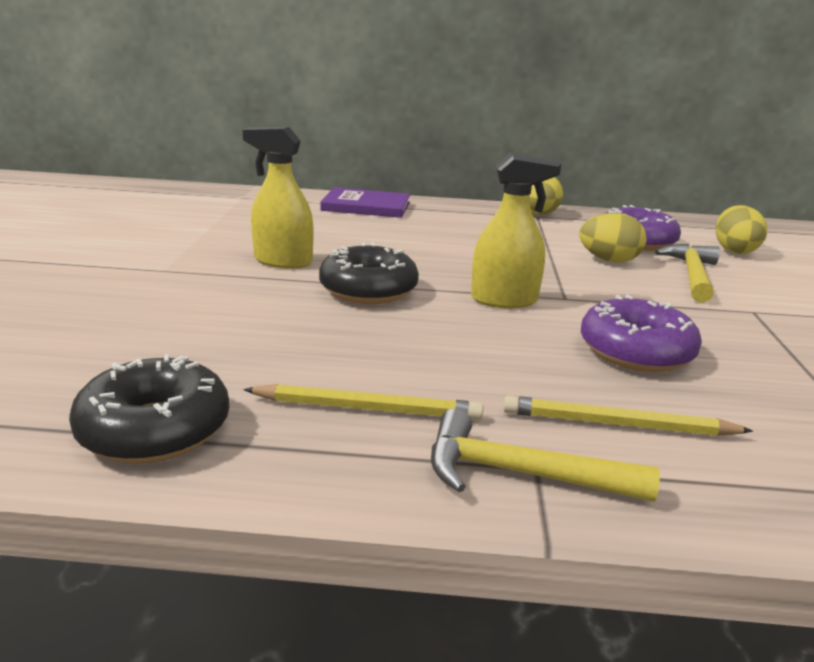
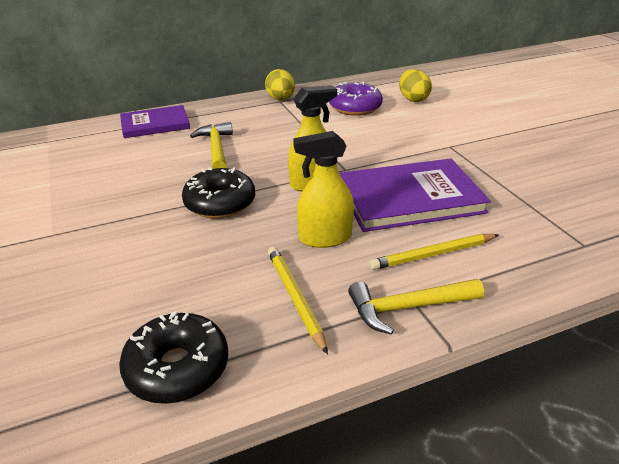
camera: 25 degrees left, 10 degrees up
yellow spray bottle [243,127,313,269] -> yellow spray bottle moved to [293,131,354,248]
yellow pencil [243,384,483,420] -> yellow pencil turned 90 degrees counterclockwise [268,247,328,354]
yellow egg [579,213,647,263] -> none
purple donut [581,295,702,372] -> purple book [339,158,491,232]
yellow hammer [655,244,720,303] -> yellow hammer moved to [190,122,233,169]

